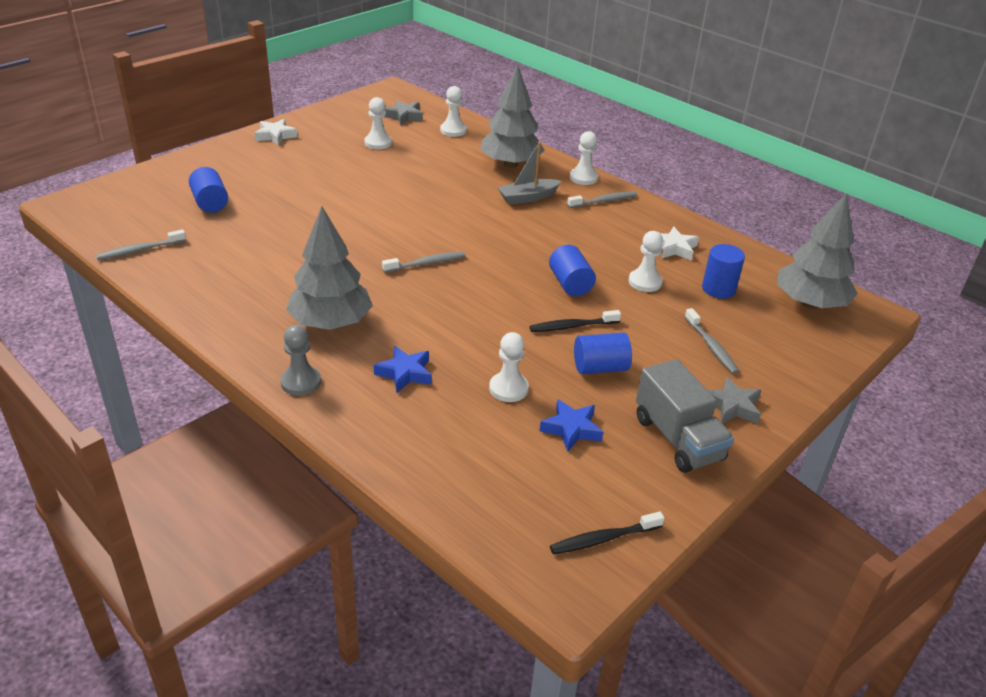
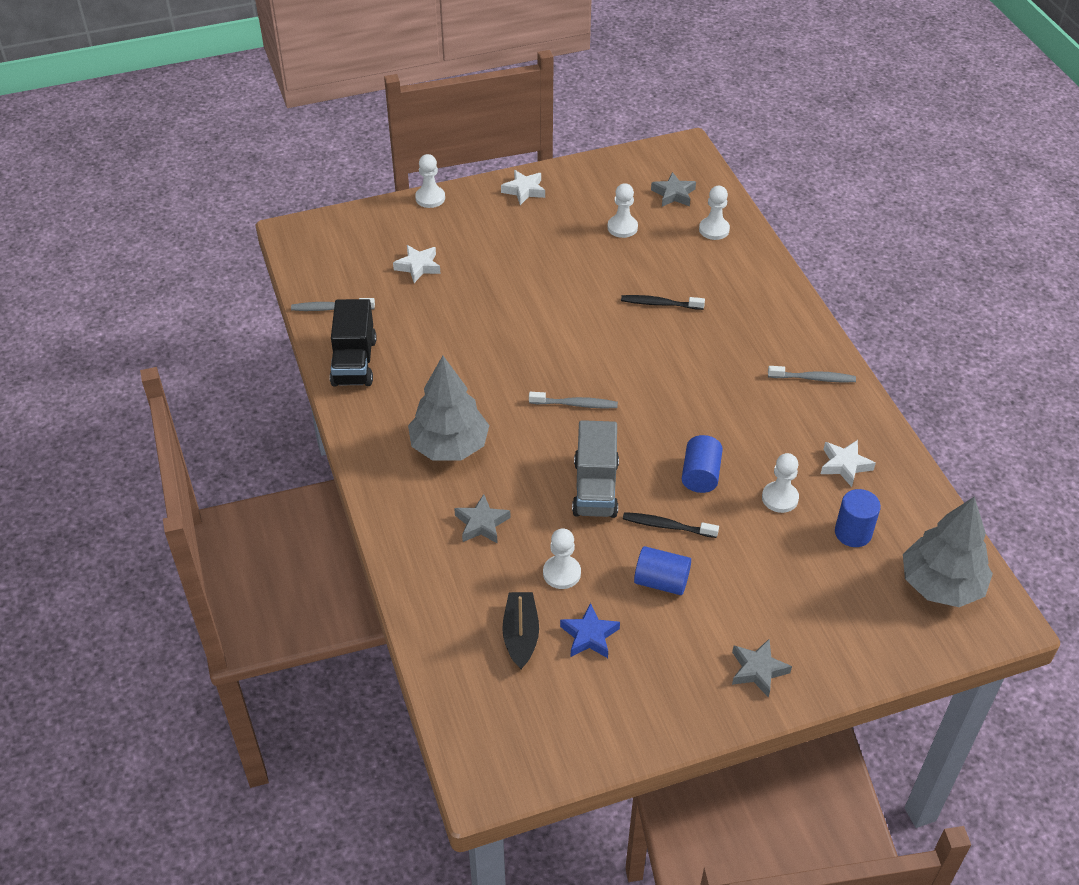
camera: 30 degrees right, 10 degrees up
blue cylinder [189,167,228,213] -> white star [393,245,440,283]
grey pawn [280,325,321,396] -> none
blue star [374,346,431,393] -> grey star [454,494,510,544]
grey tree [480,65,544,168] -> none
grey boat [498,142,561,205] -> none
black toothbrush [550,512,665,554] -> black toothbrush moved to [621,295,705,310]
white pawn [570,131,598,185] -> white pawn moved to [415,154,445,208]
grey truck [636,359,734,473] -> grey truck moved to [572,420,619,518]
grey toothbrush [685,308,739,374] -> none
none -> black truck [330,299,377,387]
none -> black boat [502,592,539,669]

